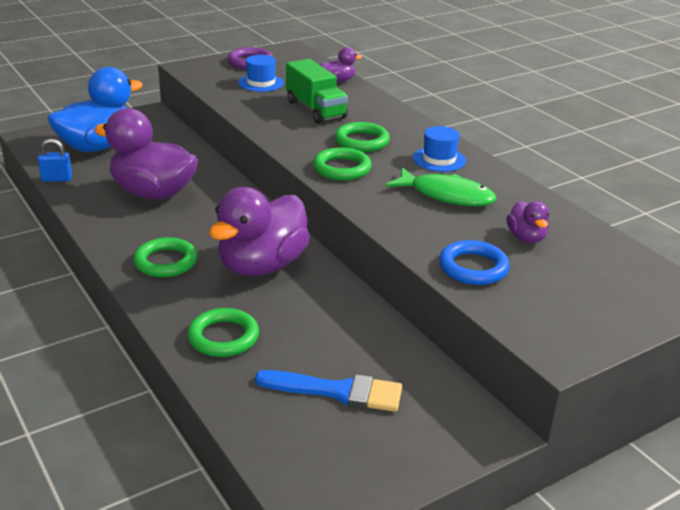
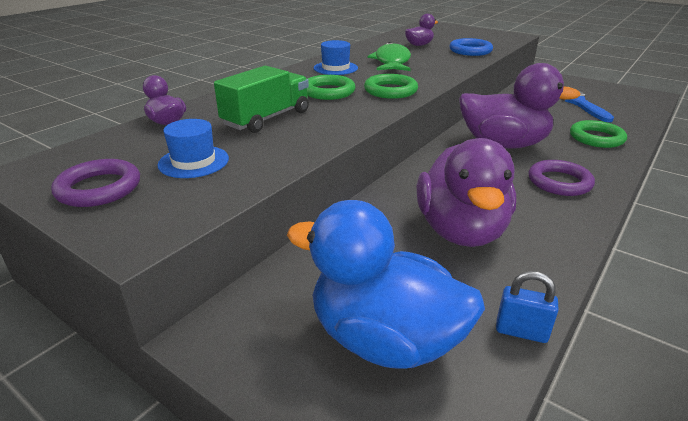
camera: 110 degrees left, 0 degrees up
blue padlock [38,138,72,182] -> blue padlock turned 45 degrees counterclockwise [496,271,559,343]
green ring [133,237,198,277] -> purple ring [528,160,595,196]

